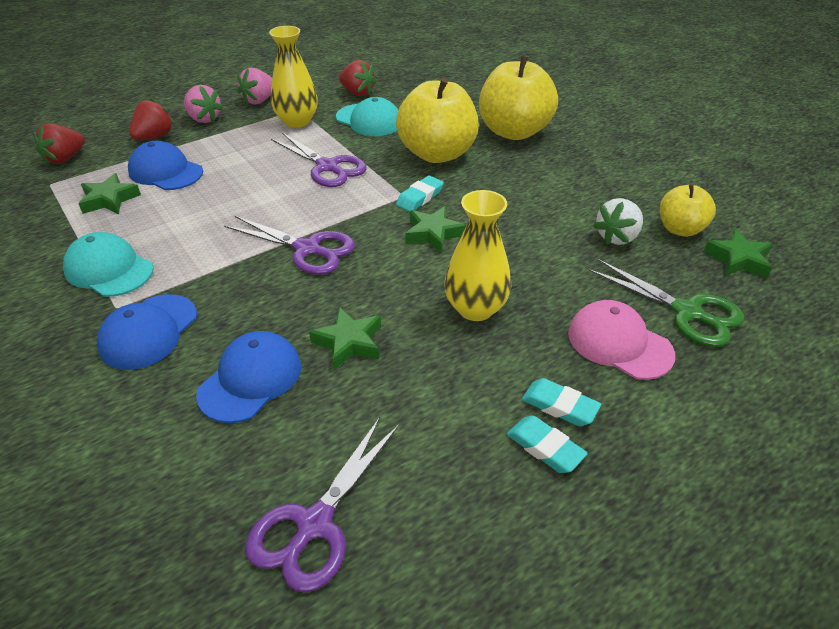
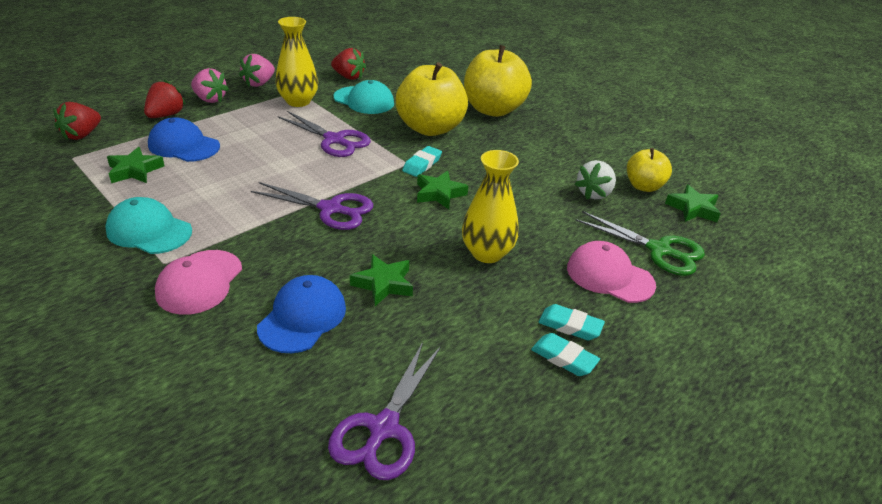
camera: 10 degrees left, 5 degrees down
blue cap [97,294,197,370] -> pink cap [155,250,242,315]

